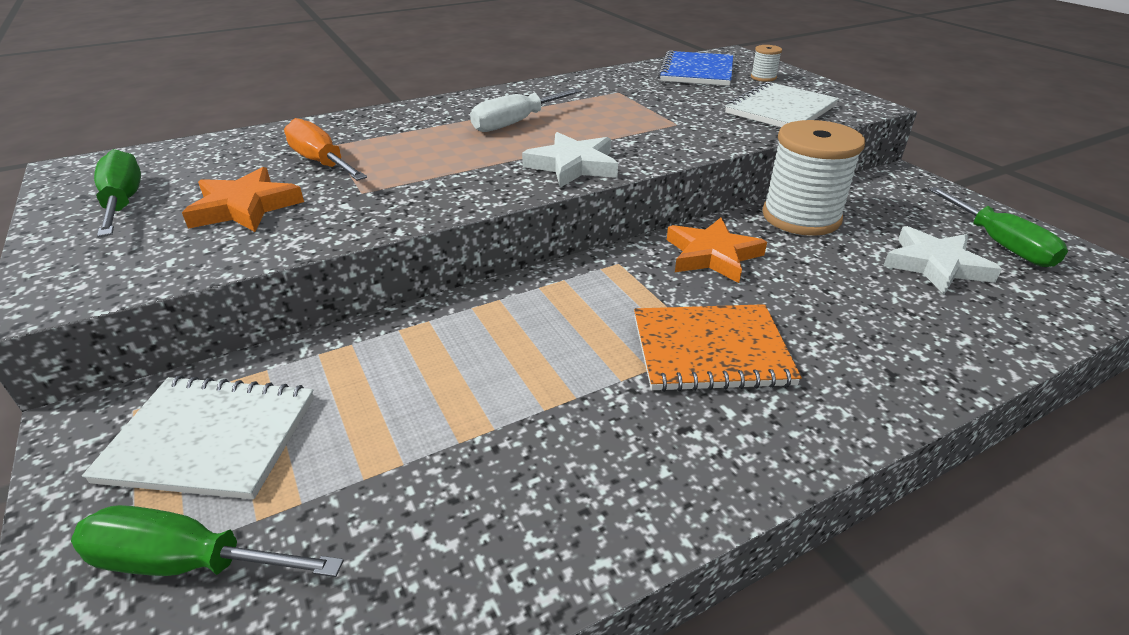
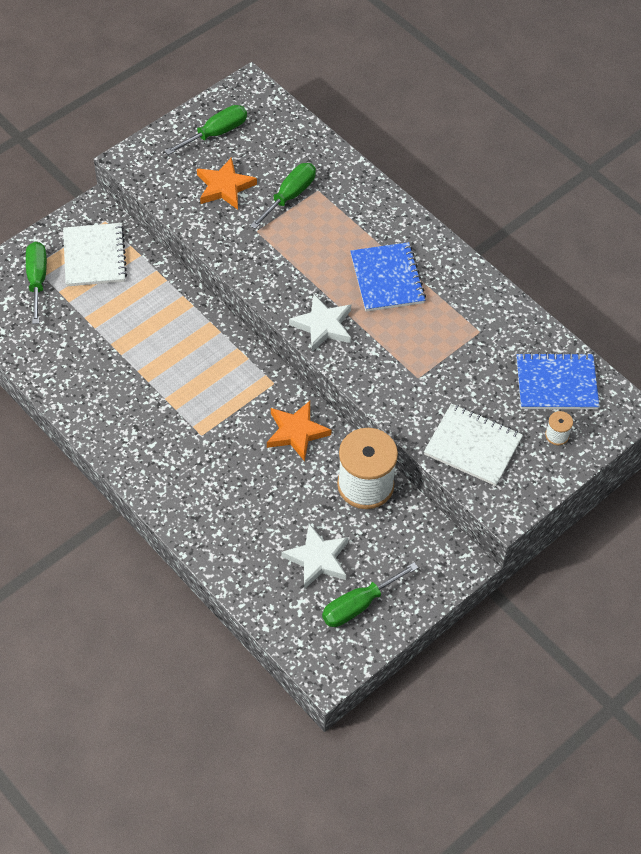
camera: 75 degrees right, 20 degrees up
orange screwdriver [284,118,367,181] -> green screwdriver [250,163,316,229]
white screwdriver [470,88,581,132] -> blue notebook [350,242,426,312]
orange notebook [634,304,802,392] -> none

